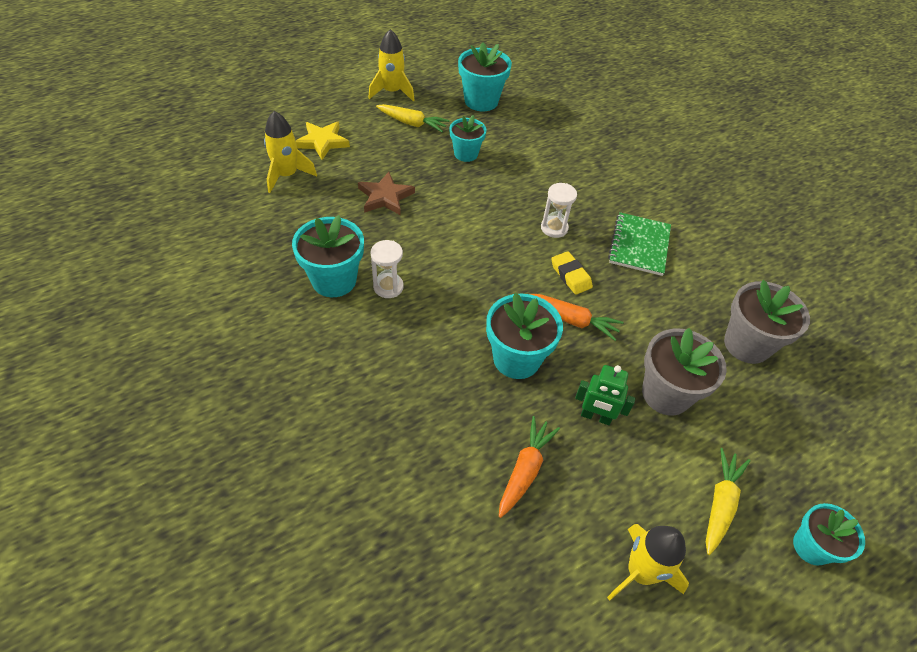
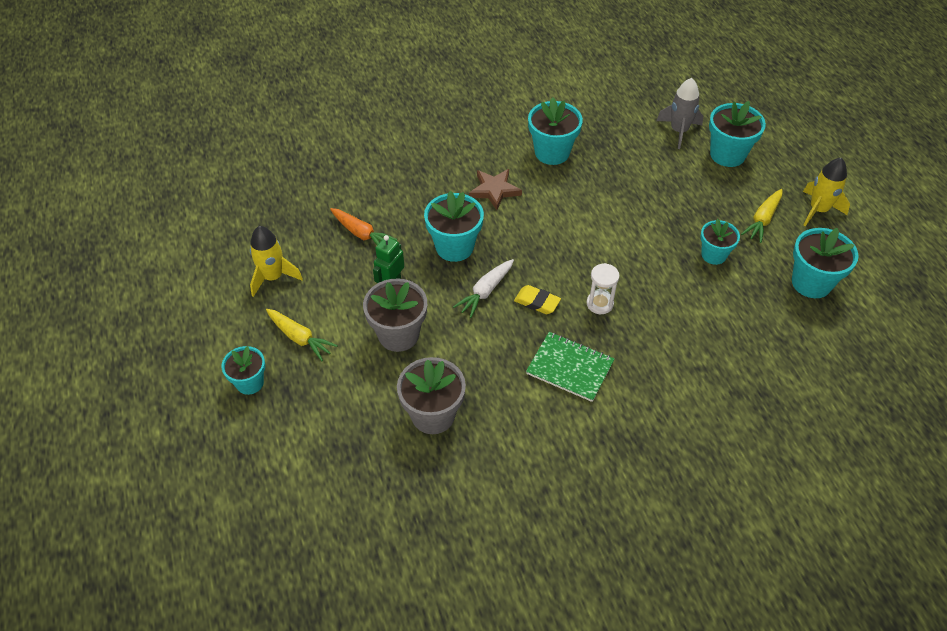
camera: 105 degrees right, 0 degrees up
yellow rocket [264,111,317,193] -> grey rocket [656,78,703,149]
yellow star [296,122,350,160] -> turquoise flower pot [709,101,766,167]
brown star [358,172,415,215] -> brown star moved to [469,169,522,210]
white hourglass [371,240,404,298] -> none
orange carrot [530,294,623,341] -> white carrot [453,259,514,318]
yellow eraser [551,251,593,295] -> yellow eraser turned 45 degrees clockwise [514,285,561,314]

